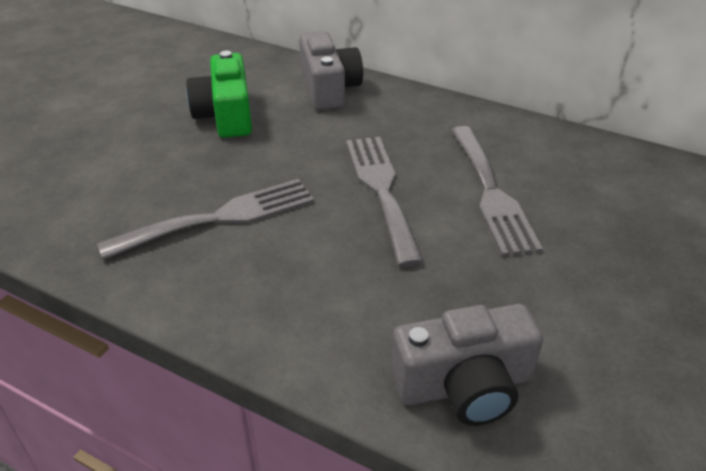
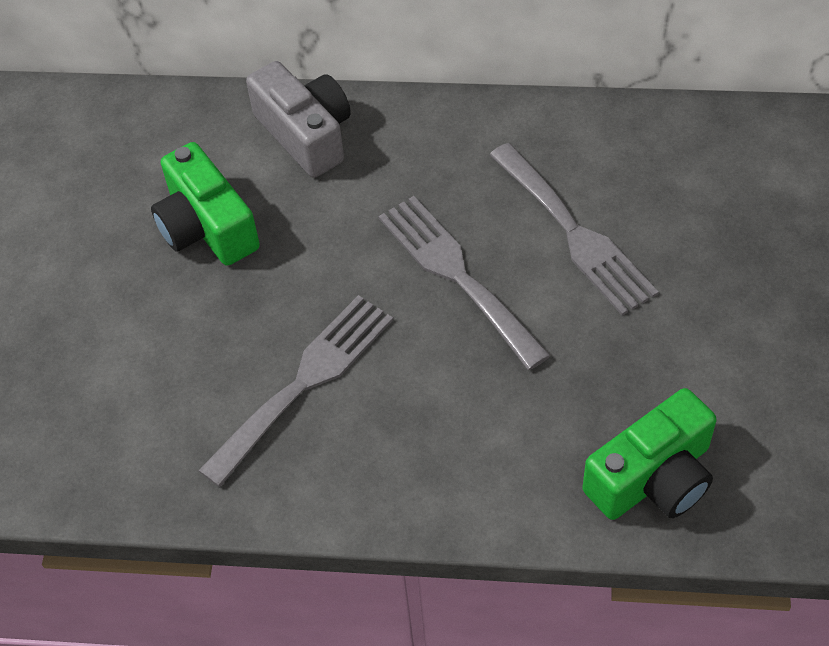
camera: 20 degrees left, 15 degrees up
grey camera [391,304,543,426] -> green camera [582,388,717,520]

